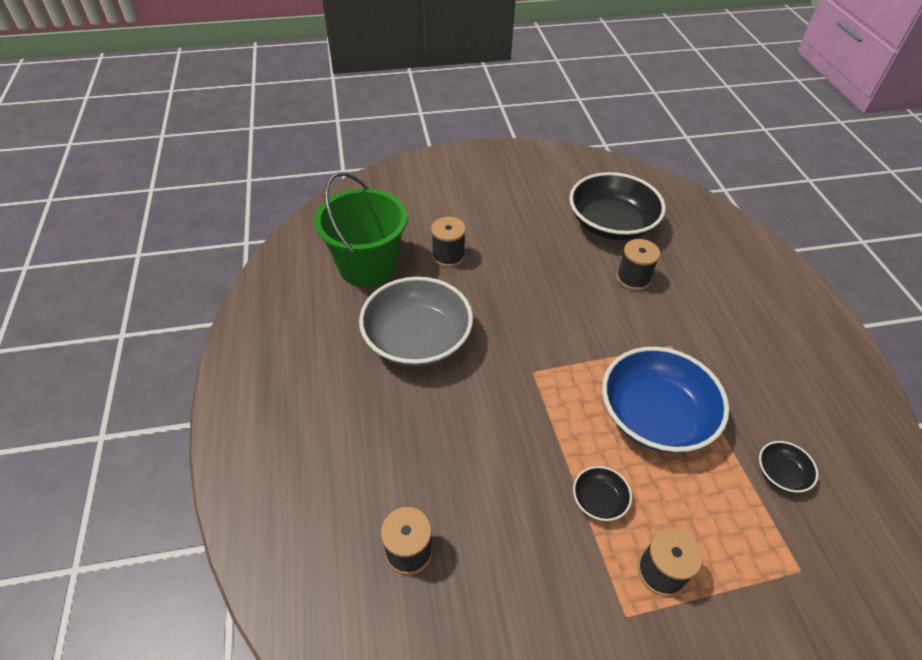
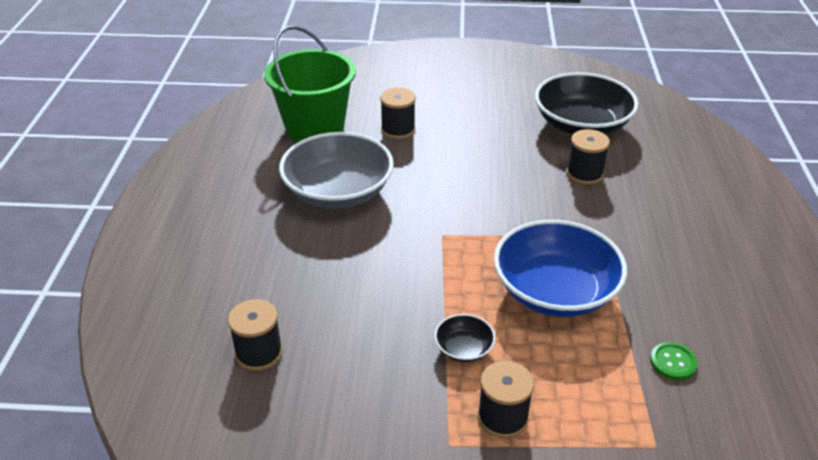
camera: 15 degrees right, 10 degrees down
black bowl [759,441,818,493] -> green button [650,342,698,380]

